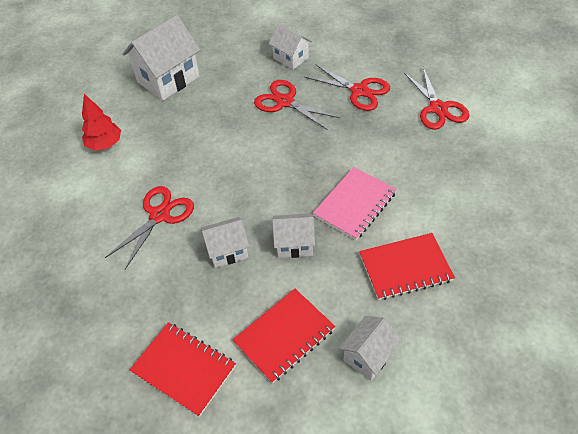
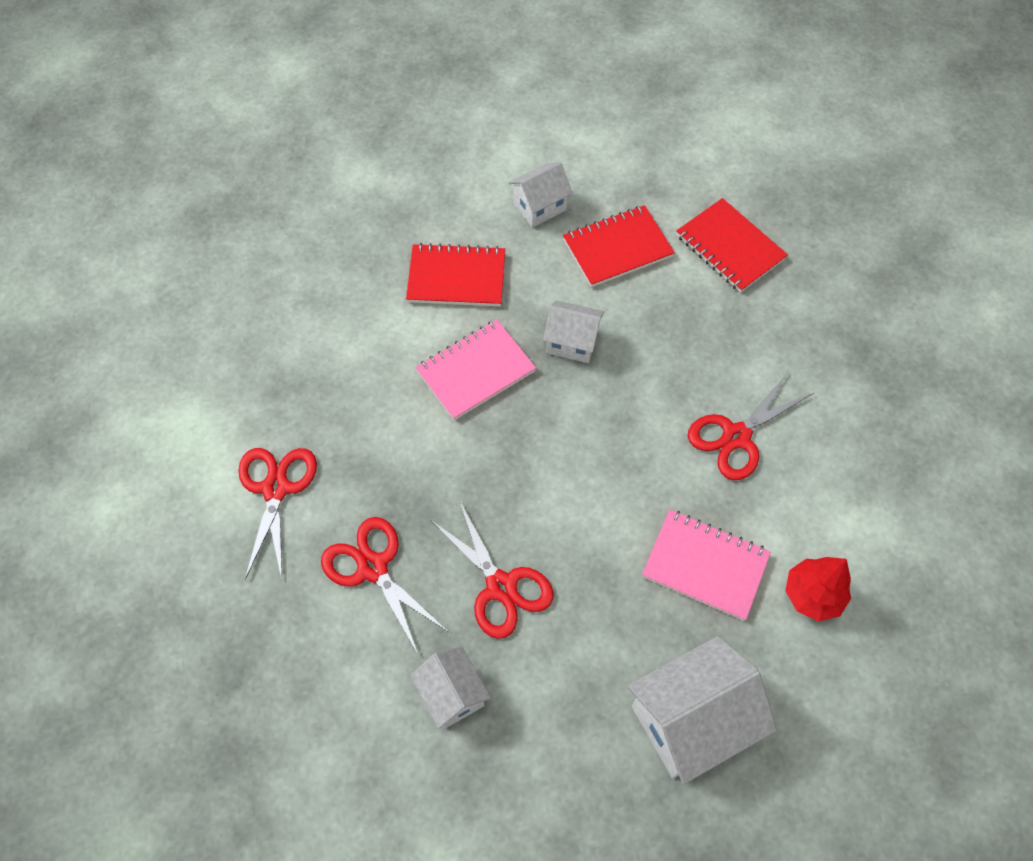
camera: 165 degrees left, 10 degrees up
white house [201,217,249,268] -> none
none -> pink notebook [642,509,771,621]

